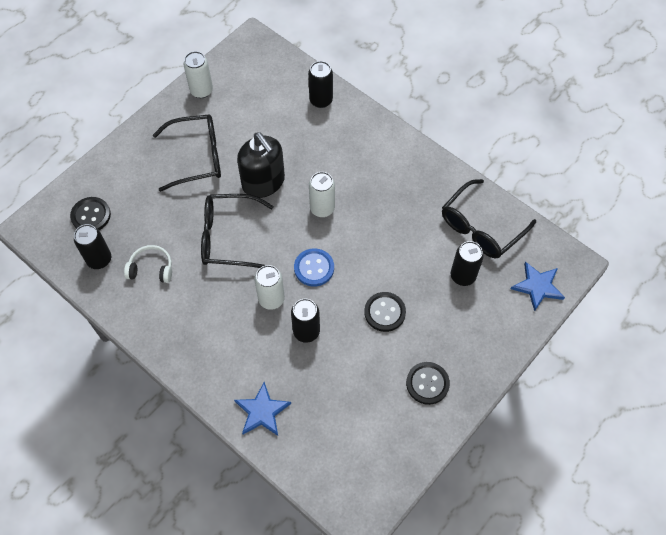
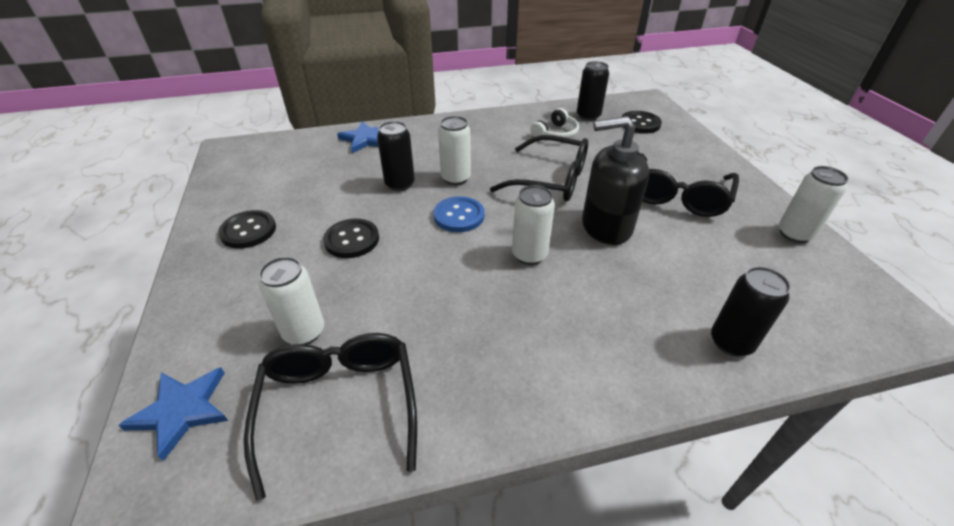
camera: 125 degrees right, 20 degrees down
black glasses [201,194,274,268] -> black glasses turned 75 degrees clockwise [490,135,588,201]
black can [451,241,484,286] -> white can [259,257,324,345]

